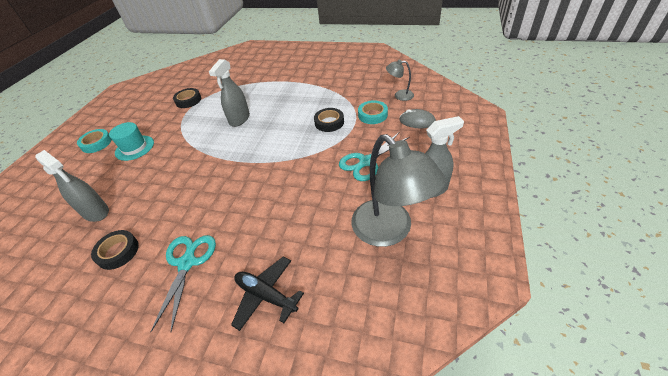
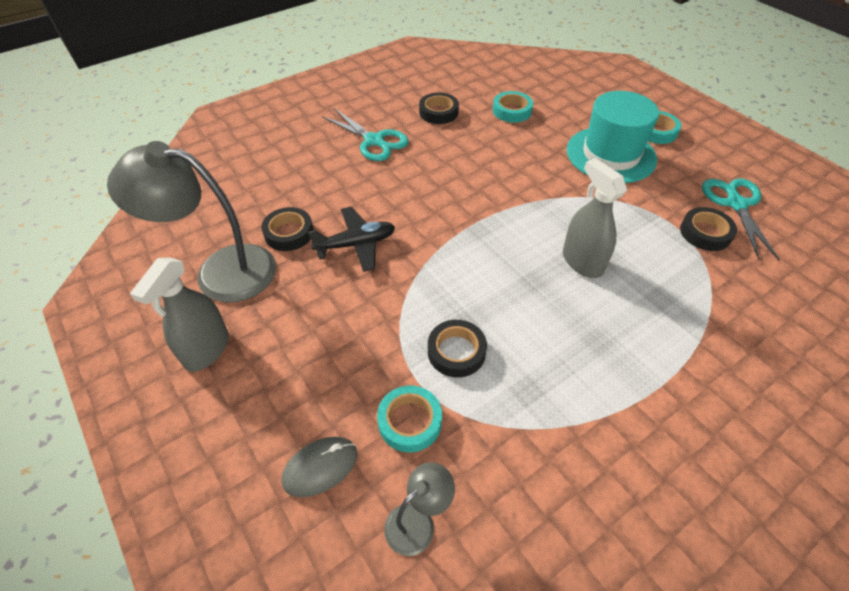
camera: 125 degrees right, 5 degrees up
grey spray bottle [35,150,109,222] -> turquoise tape [493,91,533,123]
turquoise hat [109,122,154,161] -> turquoise hat [567,91,659,183], size x1.62
black plane [231,256,304,331] -> black plane moved to [308,207,395,272]
turquoise scissors [339,132,410,181] -> turquoise scissors moved to [702,178,780,261]
none -> black tape [261,207,313,251]

